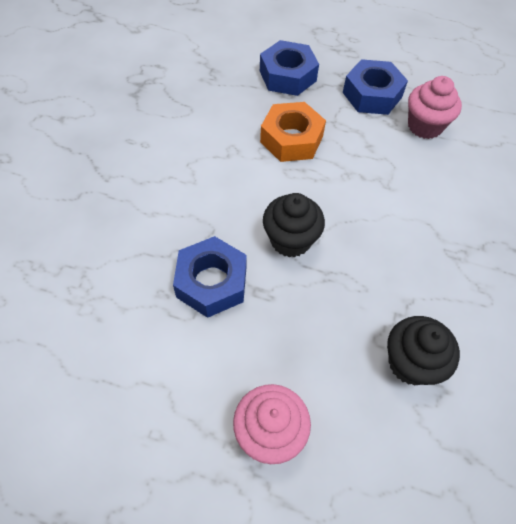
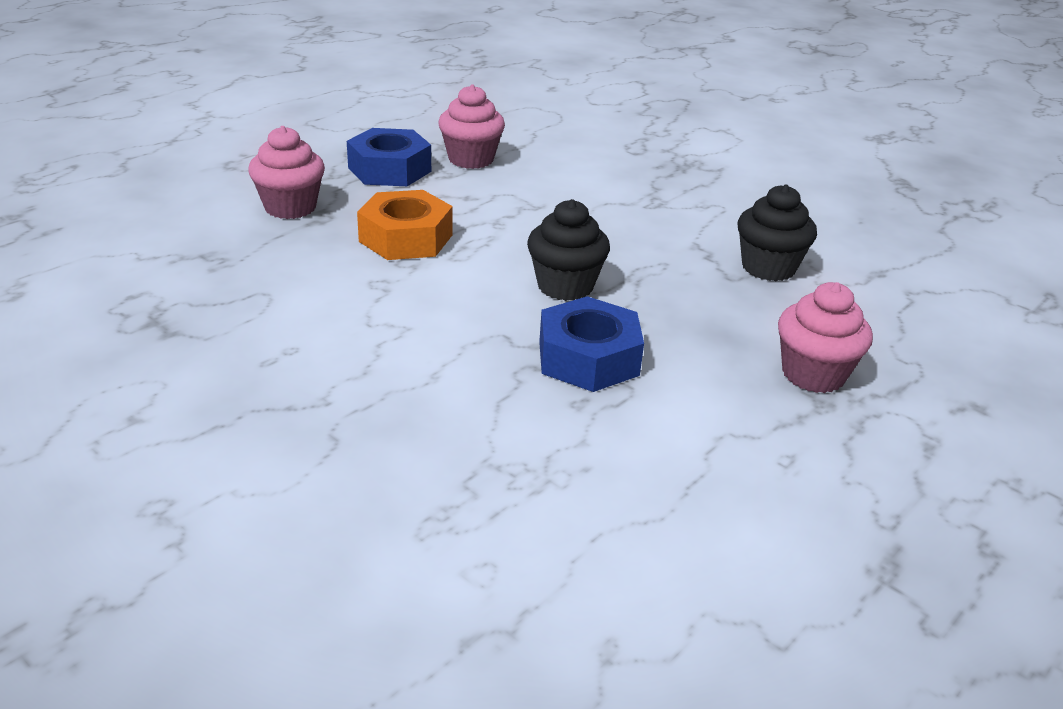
camera: 65 degrees left, 25 degrees down
blue nut [260,40,319,96] -> pink cupcake [248,126,325,219]

